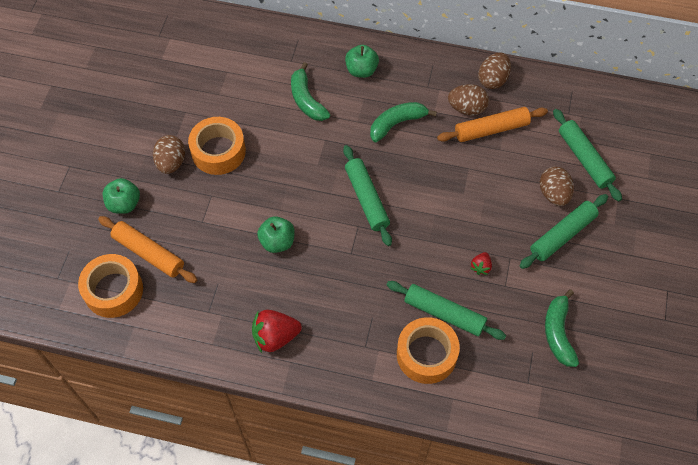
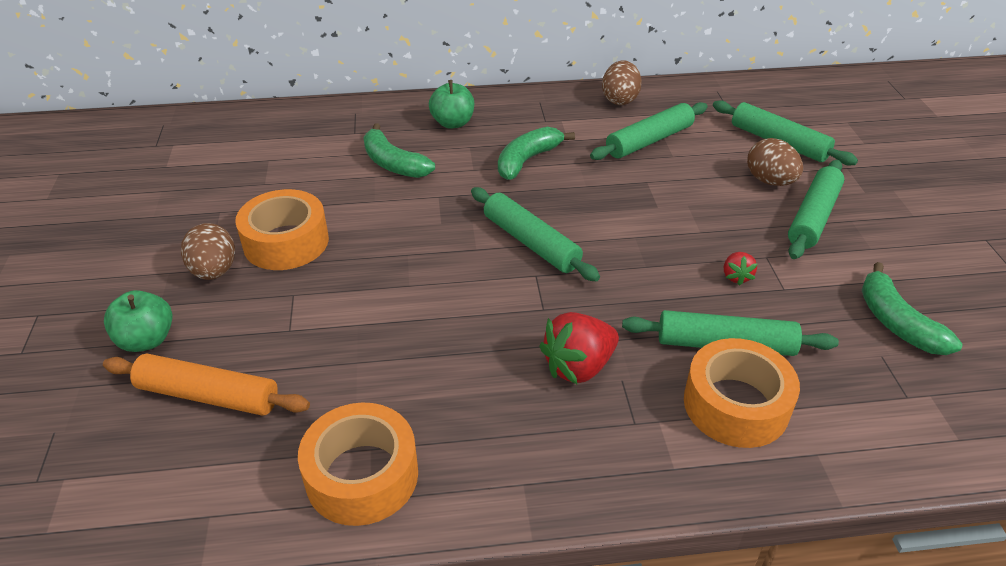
camera: 20 degrees left, 20 degrees down
orange tape [78,254,143,318] -> orange tape moved to [298,403,418,526]
red strawberry [252,310,302,353] -> red strawberry moved to [540,312,619,385]
green apple [257,216,295,253] -> none
orange rolling pin [437,107,548,142] -> green rolling pin [590,102,708,160]
brown egg [448,84,489,115] -> none

